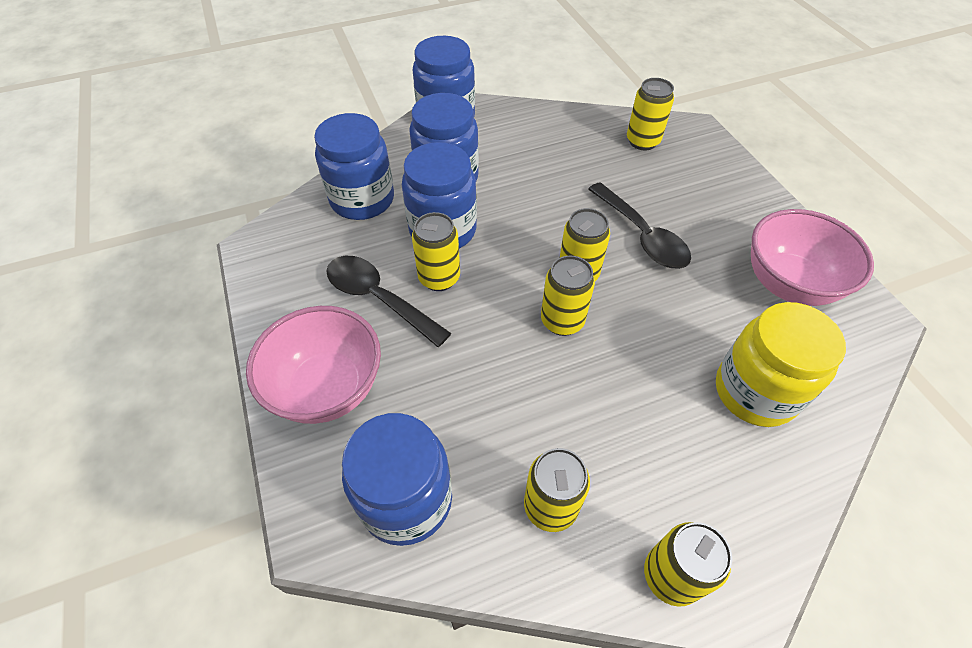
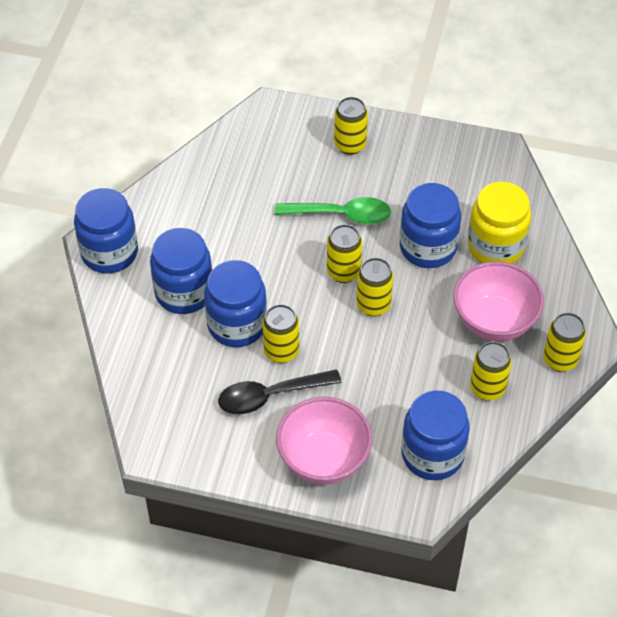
camera: 55 degrees left, 0 degrees up
blue jar [314,113,394,220] -> blue jar moved to [400,183,461,268]
black spoon [588,182,691,269] -> green spoon [275,197,391,224]
yellow can [627,78,674,150] -> yellow can moved to [334,97,368,155]
pink bowl [751,209,874,306] -> pink bowl moved to [453,261,544,341]

